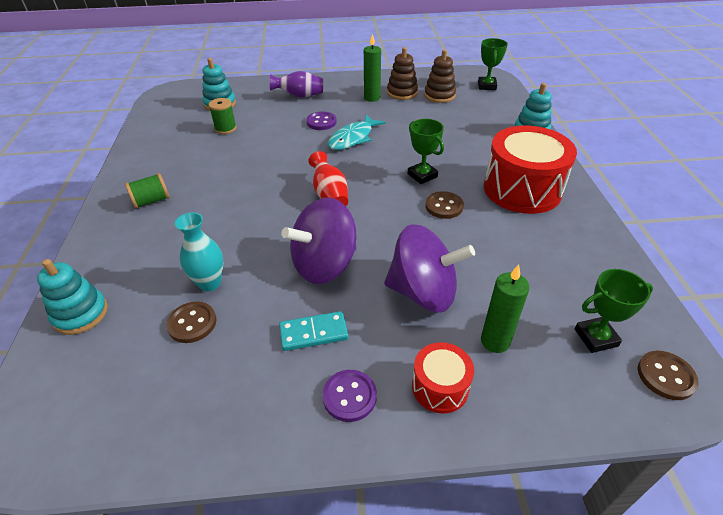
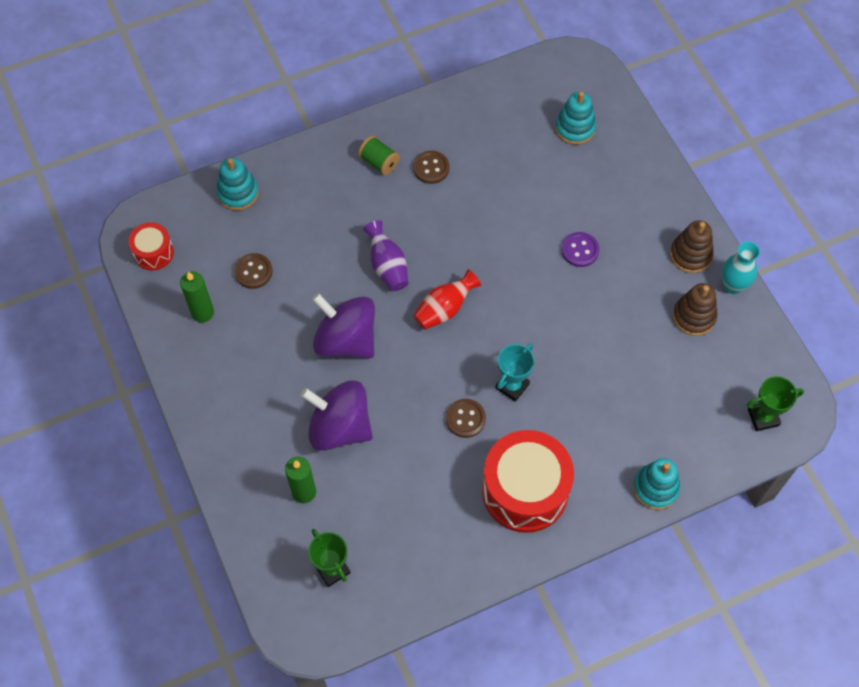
camera: 70 degrees right, 20 degrees up
turquoise vase [175,212,223,291] -> turquoise vase moved to [722,241,760,294]
green spool [209,98,237,134] -> none
purple vase [270,71,323,98] -> purple vase moved to [363,220,408,291]
turquoise domino [279,311,348,351] -> none
purple button [322,370,377,422] -> none
turquoise fish [328,115,386,150] -> none
green candle [364,34,381,102] -> green candle moved to [180,271,214,322]
purple spinning top [384,224,475,313] -> purple spinning top turned 120 degrees clockwise [301,381,373,451]
green trophy [408,119,444,184] -> turquoise trophy [495,343,534,402]
red drum [412,342,474,414] -> red drum moved to [128,222,174,270]
brown stacking toy [424,49,456,103] -> brown stacking toy moved to [670,220,714,273]
brown button [638,351,699,400] -> brown button moved to [413,151,450,184]

